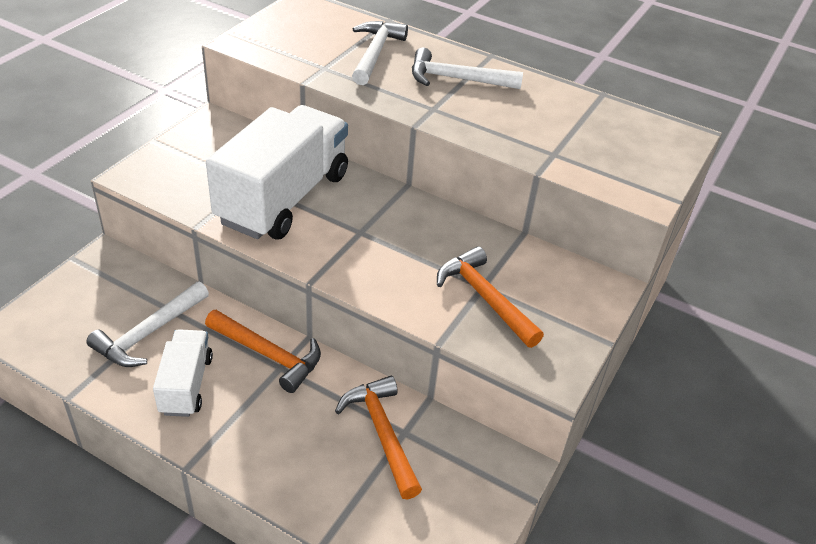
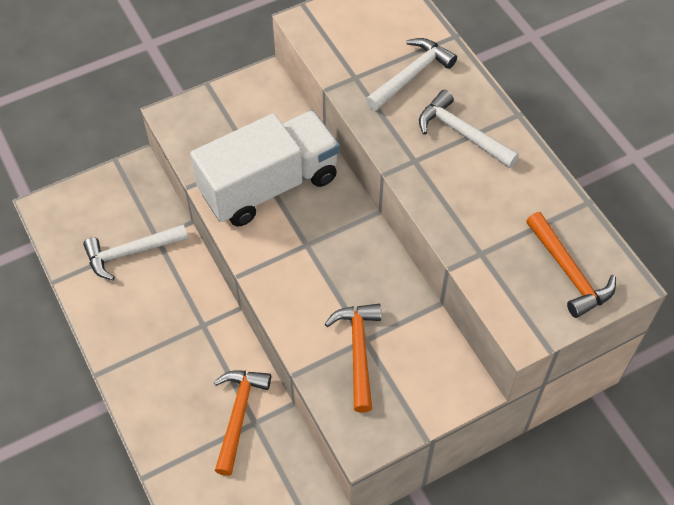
camera: 35 degrees right, 15 degrees up
white truck [153,329,213,417] -> none
orange hammer [205,310,321,393] -> orange hammer moved to [526,212,616,318]

